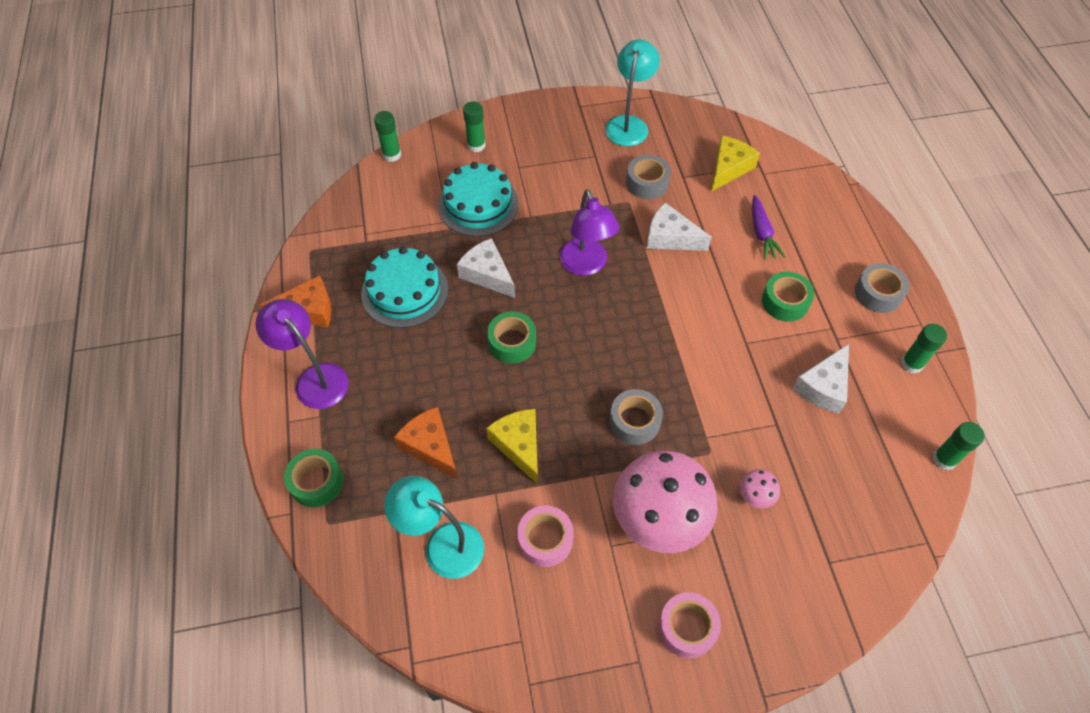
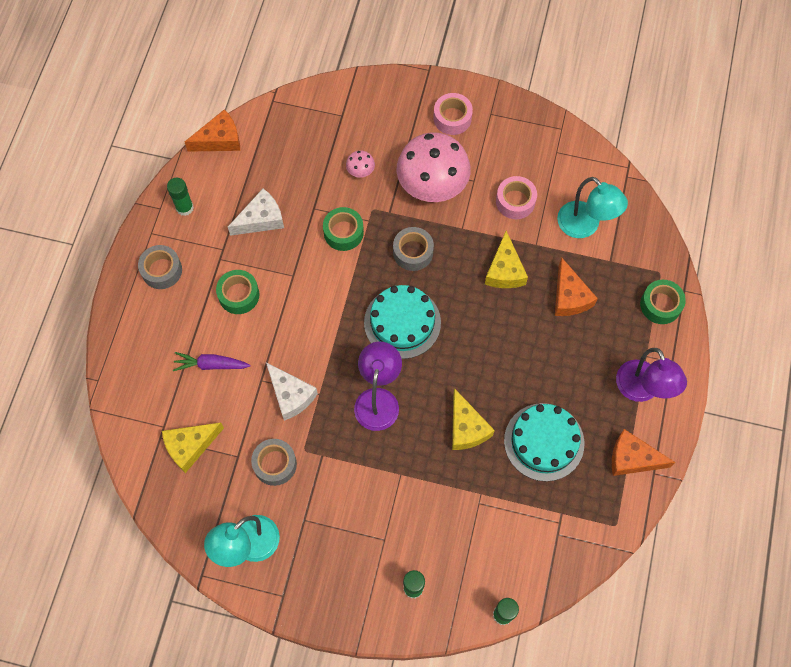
camera: 155 degrees left, 10 degrees up
turquoise cake [438,162,519,236] -> turquoise cake moved to [364,285,441,359]
white cheese [457,238,515,298] -> yellow cheese [452,388,495,450]
green tape [487,312,536,364] -> green tape moved to [323,207,364,251]
purple carrot [752,195,786,260] -> purple carrot turned 105 degrees counterclockwise [173,352,251,371]
green glue stick [933,422,985,470] -> orange cheese [185,109,240,152]

